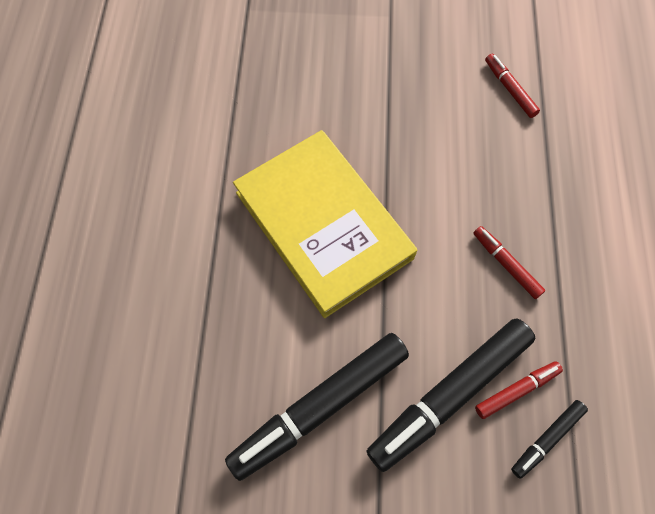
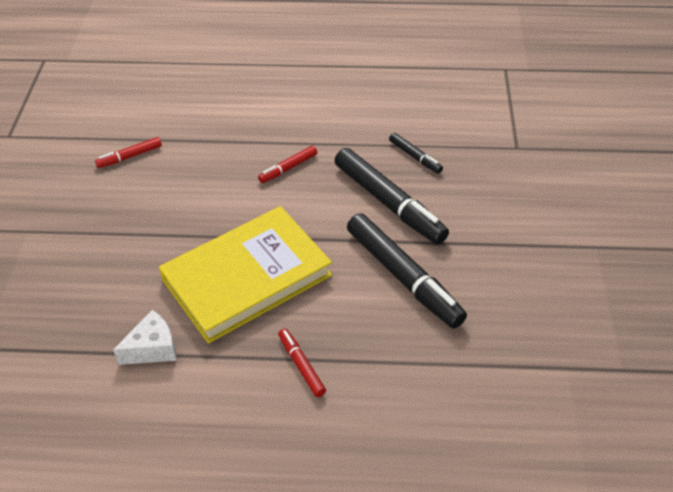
camera: 90 degrees left, 20 degrees down
red marker [475,361,563,419] -> red marker moved to [278,329,326,397]
none -> white cheese [113,310,177,365]

